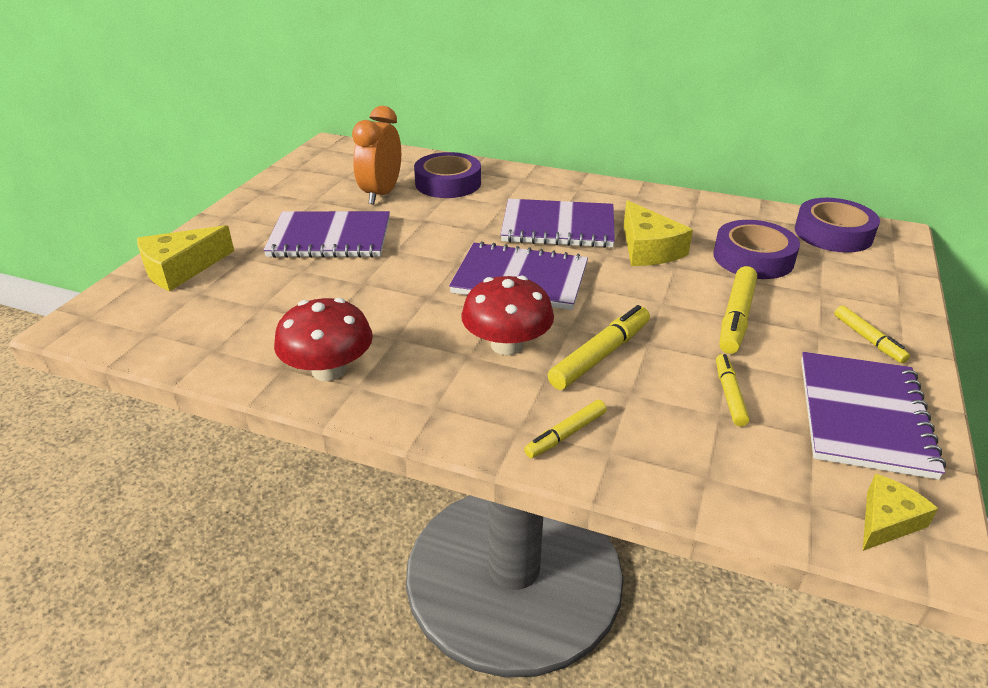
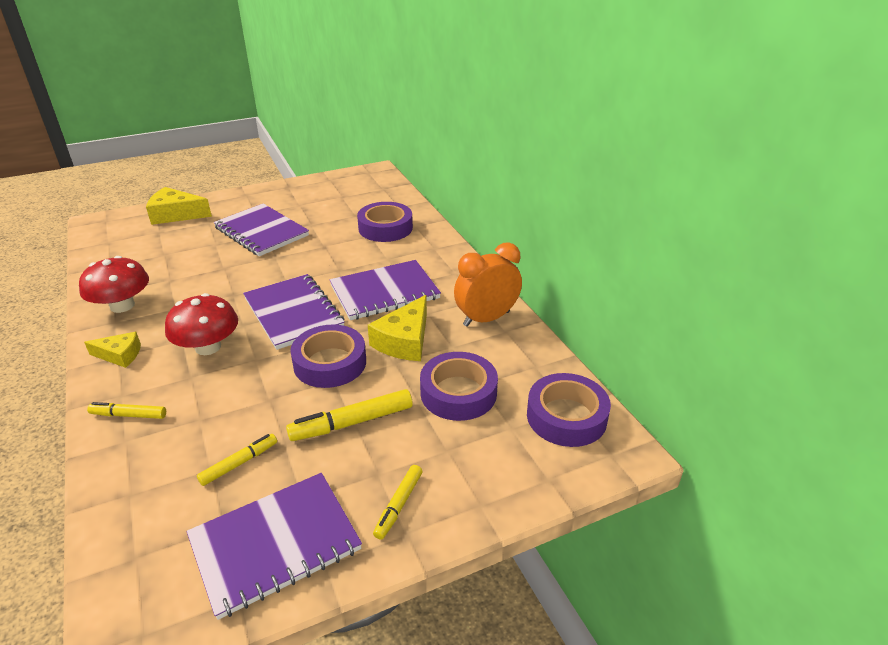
camera: 45 degrees right, 0 degrees up
orange clock [352,106,401,204] -> orange clock moved to [454,242,522,327]
purple notebook [500,199,615,248] -> purple notebook turned 75 degrees counterclockwise [330,260,441,320]
yellow marker [548,305,650,390] -> none
yellow cheese [863,474,938,551] -> yellow cheese moved to [84,332,141,368]
none -> purple tape [290,324,366,388]

